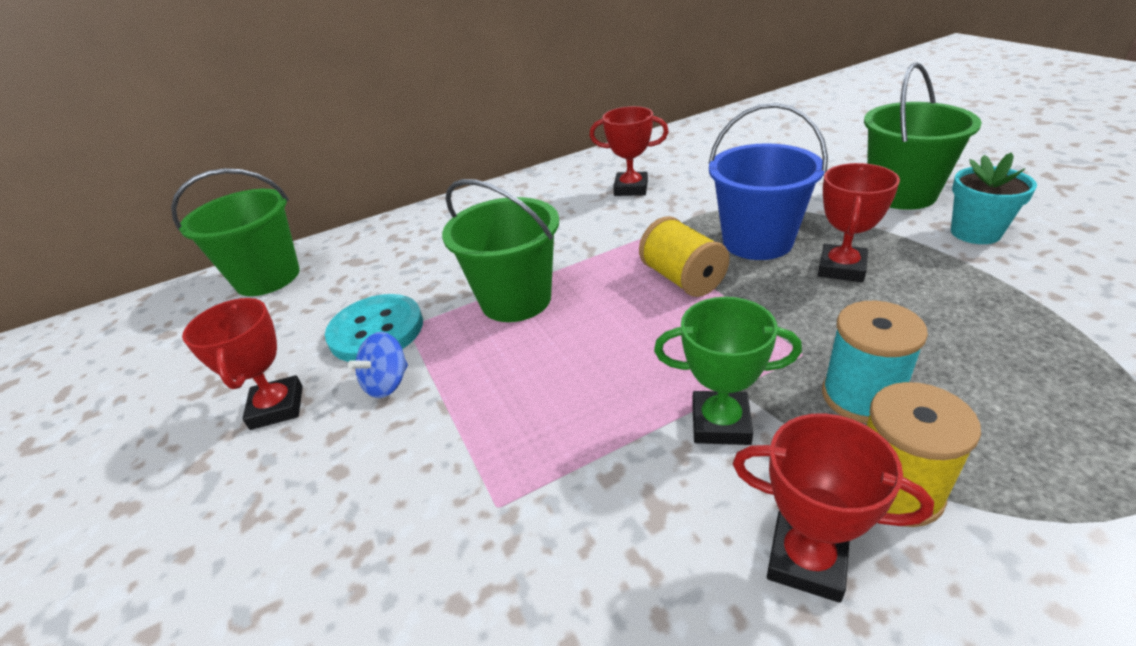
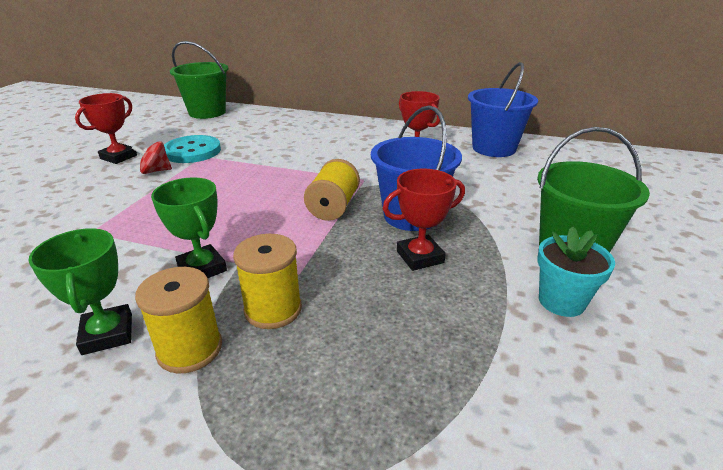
camera: 40 degrees right, 5 degrees down
blue spinning top [348,332,408,398] -> red spinning top [132,141,172,174]
green bucket [442,179,559,322] -> none
red trophy [733,413,934,603] -> green trophy [29,228,132,355]
turquoise spool [822,301,928,424] -> yellow spool [233,234,302,329]
none -> blue bucket [468,62,538,157]

